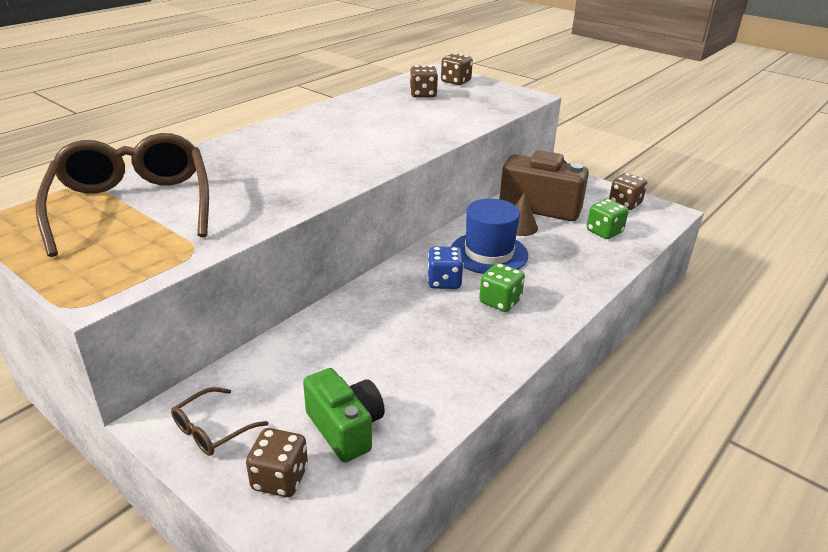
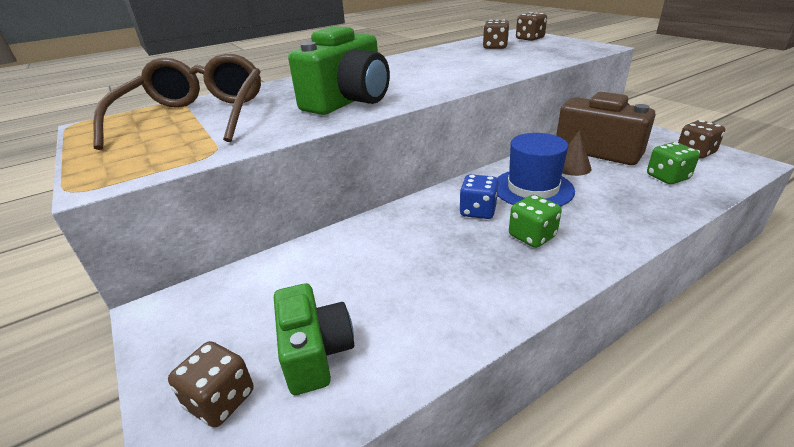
camera: 20 degrees right, 0 degrees up
brown glasses [171,387,268,456] -> none
none -> green camera [288,26,390,115]

